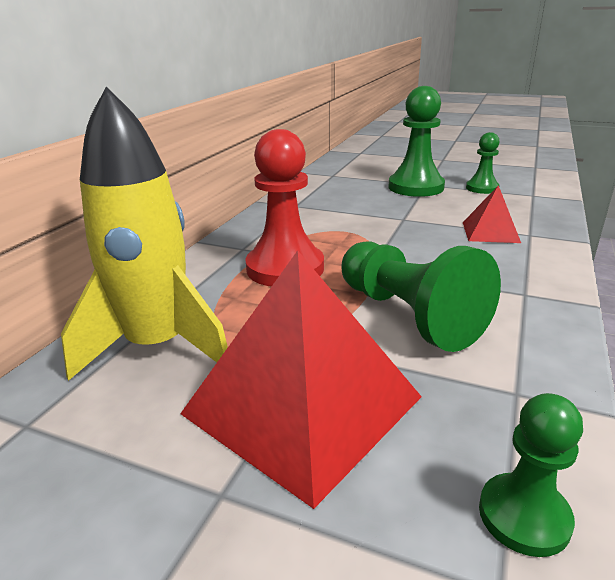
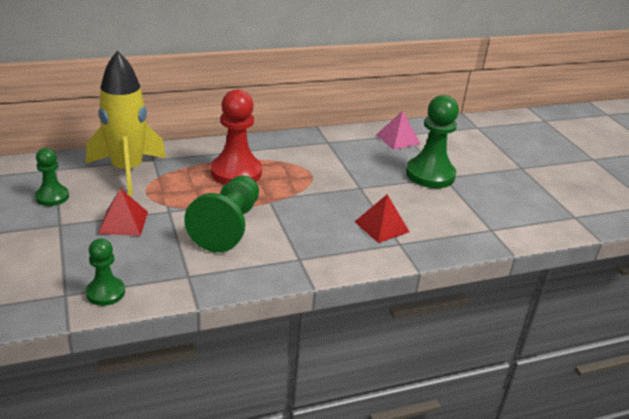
camera: 45 degrees right, 5 degrees up
red pyramid [180,250,422,509] -> red pyramid [98,188,148,236], size x0.49
green pawn [466,132,500,194] -> green pawn moved to [35,148,69,206]
none -> pink pyramid [376,111,420,150]

